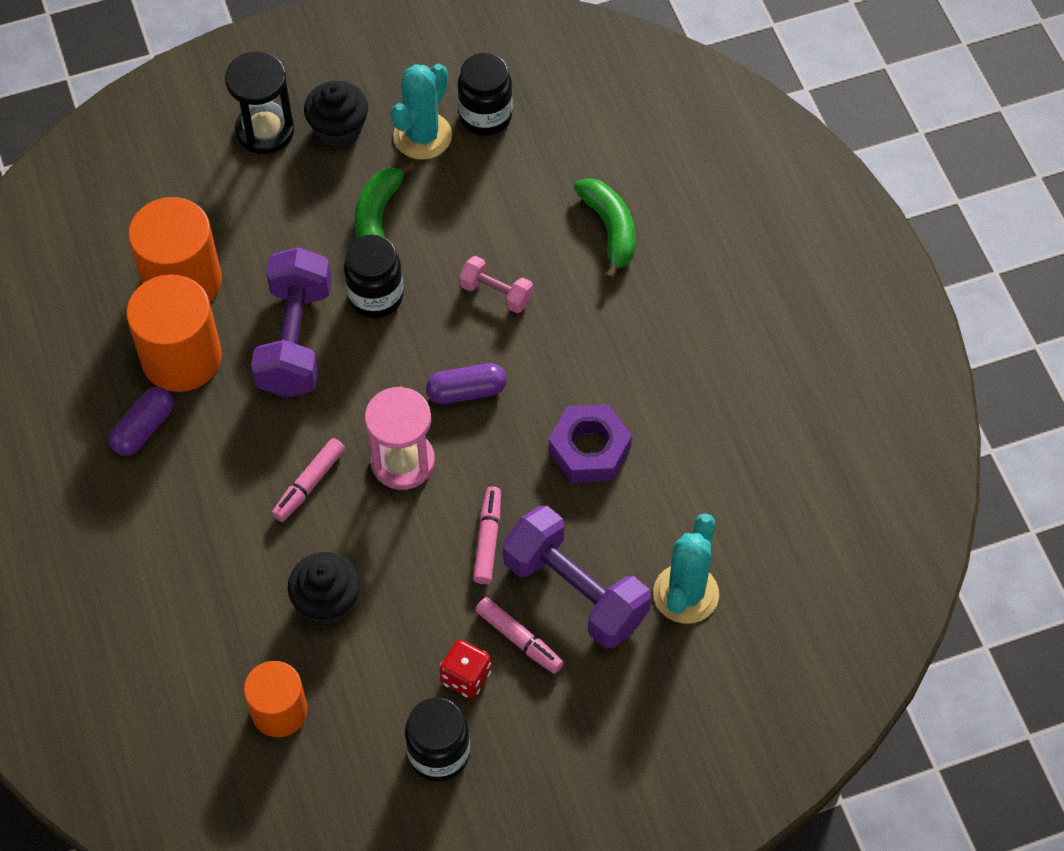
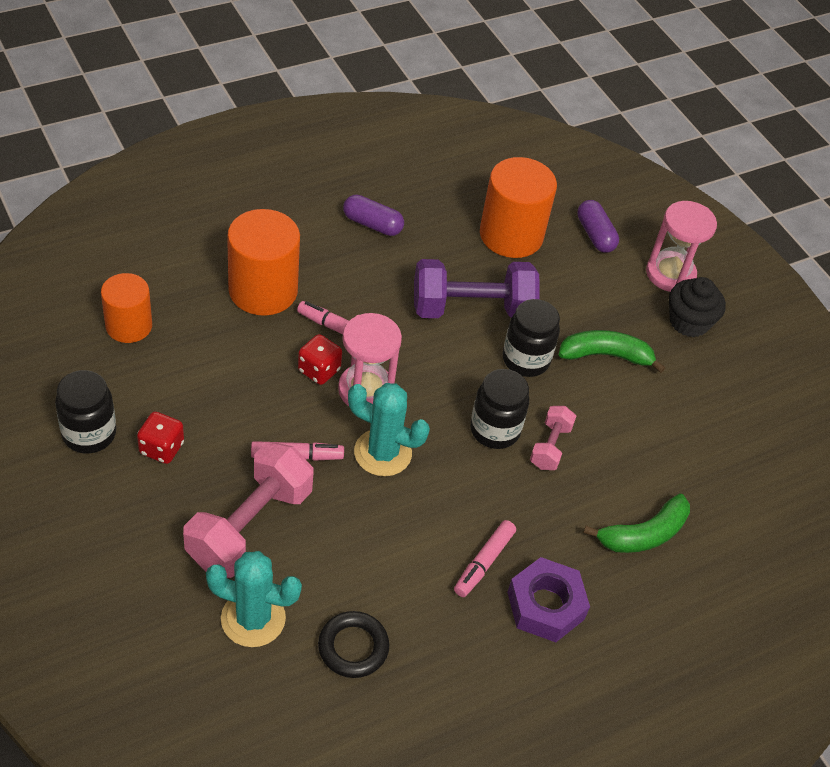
camera: 75 degrees right, 10 degrees down
orange cylinder [126,274,222,392] -> orange cylinder moved to [227,209,300,316]
black hourglass [225,51,295,154] -> pink hourglass [646,201,717,292]
black cupcake [288,552,360,624] -> none
turquoise cactus [391,64,452,160] -> turquoise cactus moved to [348,383,430,476]
purple capsule [426,363,506,404] -> purple capsule moved to [577,200,619,253]
black jar [458,53,513,136] -> black jar moved to [470,369,529,449]
pink marker [475,597,564,674] -> pink marker moved to [454,520,516,597]
purple dumbbell [503,506,651,649] -> pink dumbbell [183,442,313,578]
purple nut [548,404,632,483] -> purple nut moved to [507,557,590,642]
none -> red dice [298,334,342,385]
none -> black ring [318,611,389,678]

